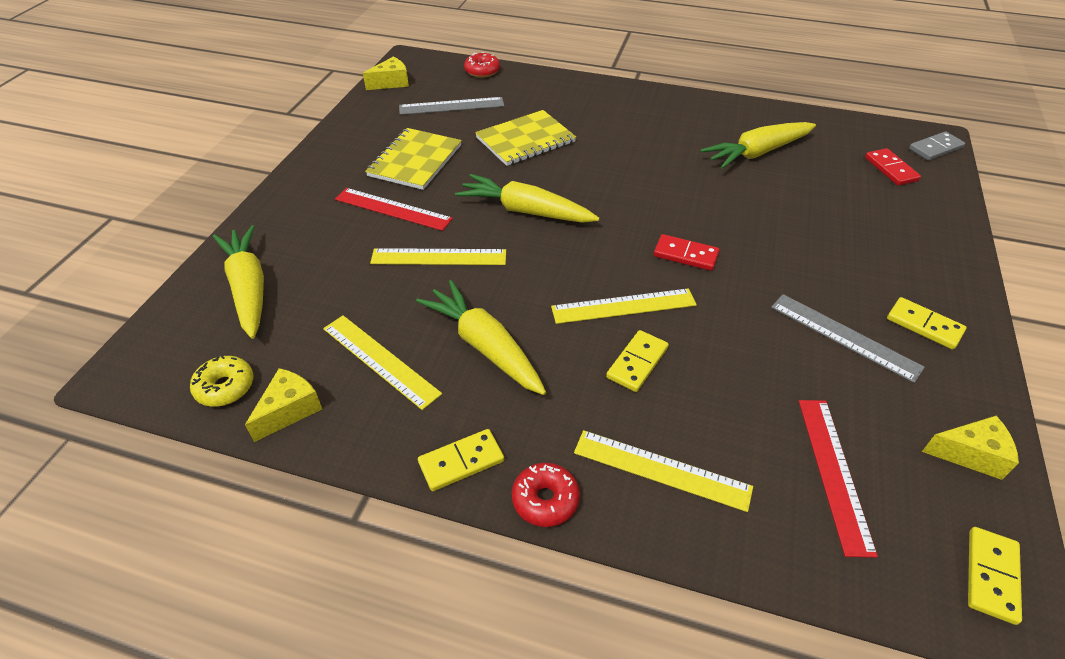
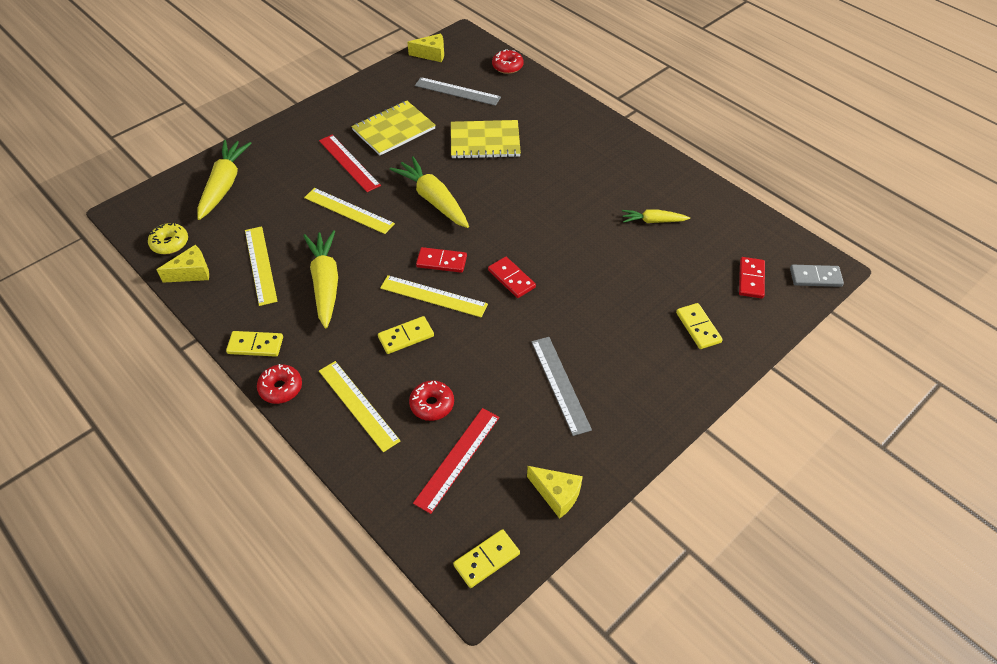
camera: 30 degrees right, 5 degrees up
yellow carrot [700,122,816,169] -> yellow carrot [622,209,690,223], size x0.57
yellow domino [887,297,967,350] -> yellow domino moved to [676,303,723,349]
none -> red donut [409,380,454,421]
none -> red domino [416,247,467,273]

